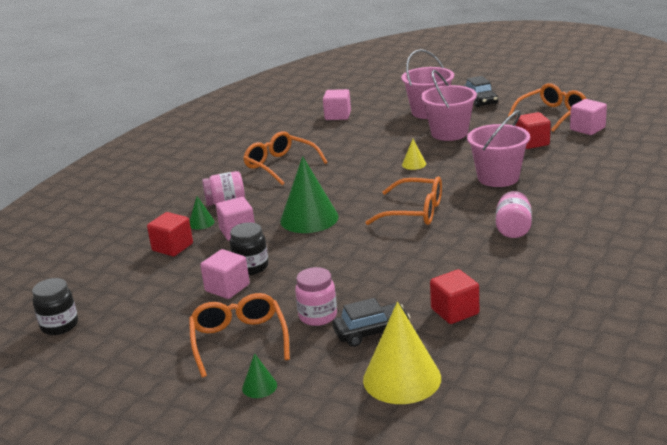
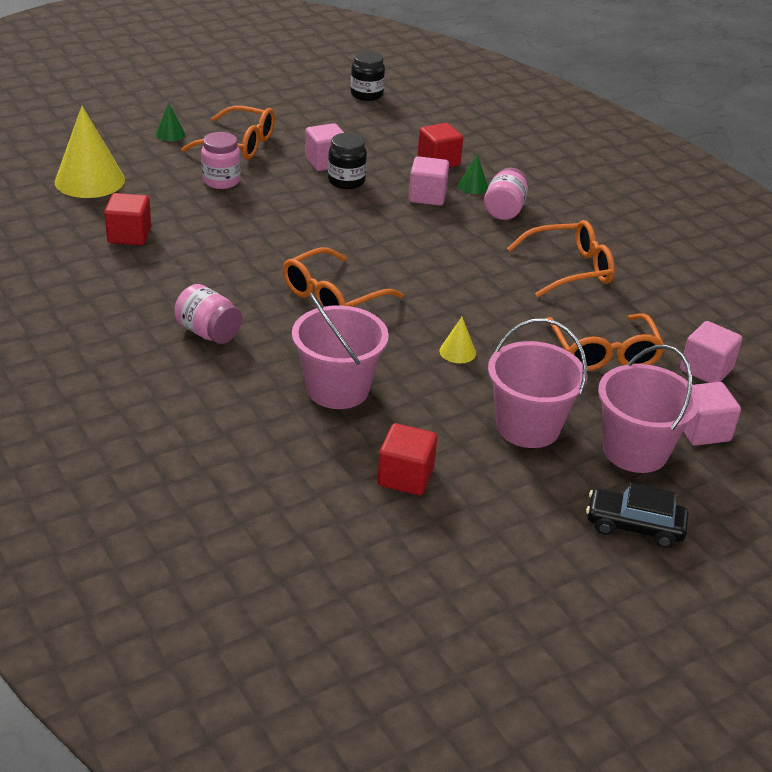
camera: 115 degrees right, 10 degrees up
green cone [280,156,339,233] -> none
black car [332,298,410,347] -> none
orange glasses [508,83,586,132] -> orange glasses moved to [545,313,664,371]
pink cube [570,99,607,135] -> pink cube moved to [683,382,741,446]

